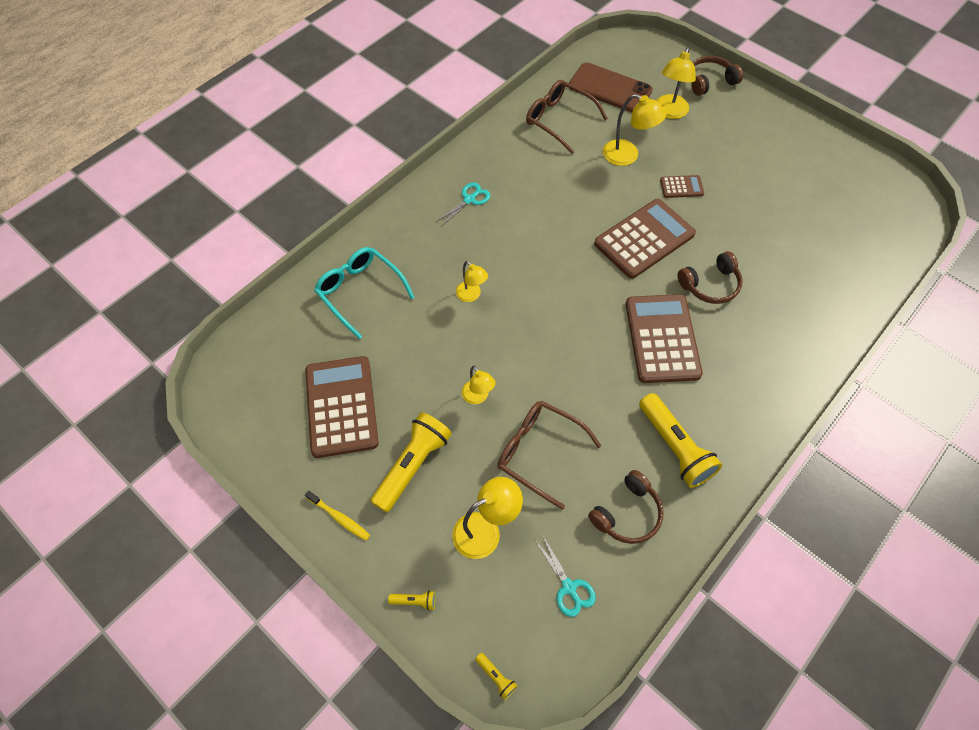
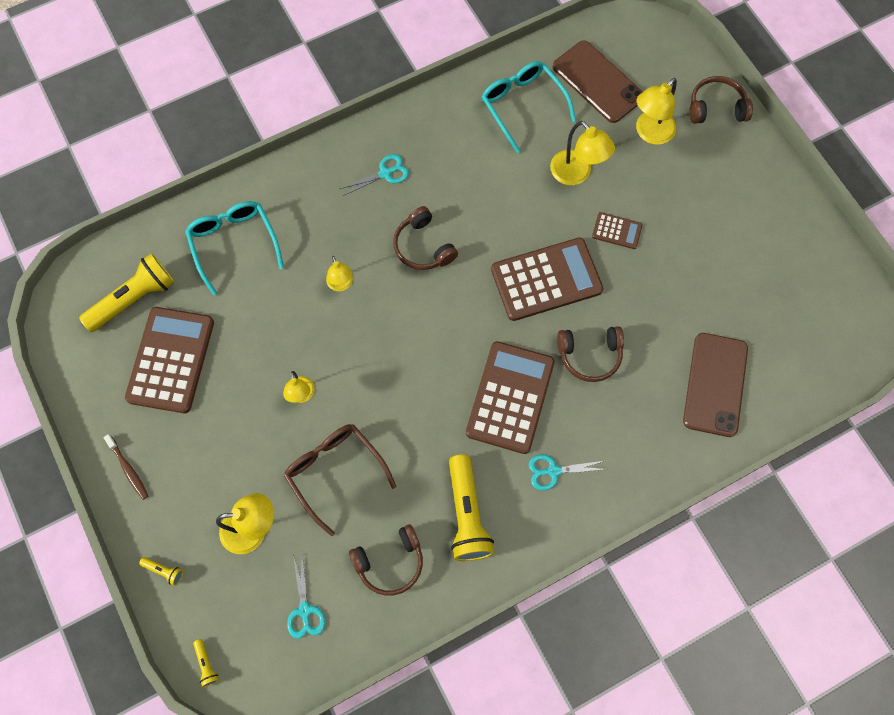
camera: 20 degrees right, 10 degrees up
yellow toothbrush [305,491,370,541] -> brown toothbrush [103,434,148,500]
yellow flashlight [370,412,452,513] -> yellow flashlight moved to [79,253,175,332]
brown glasses [526,80,608,154] -> turquoise glasses [482,61,576,153]
none -> brown headphones [393,206,458,270]
none -> turquoise scissors [528,454,605,490]
none -> brown phone [683,333,748,437]

